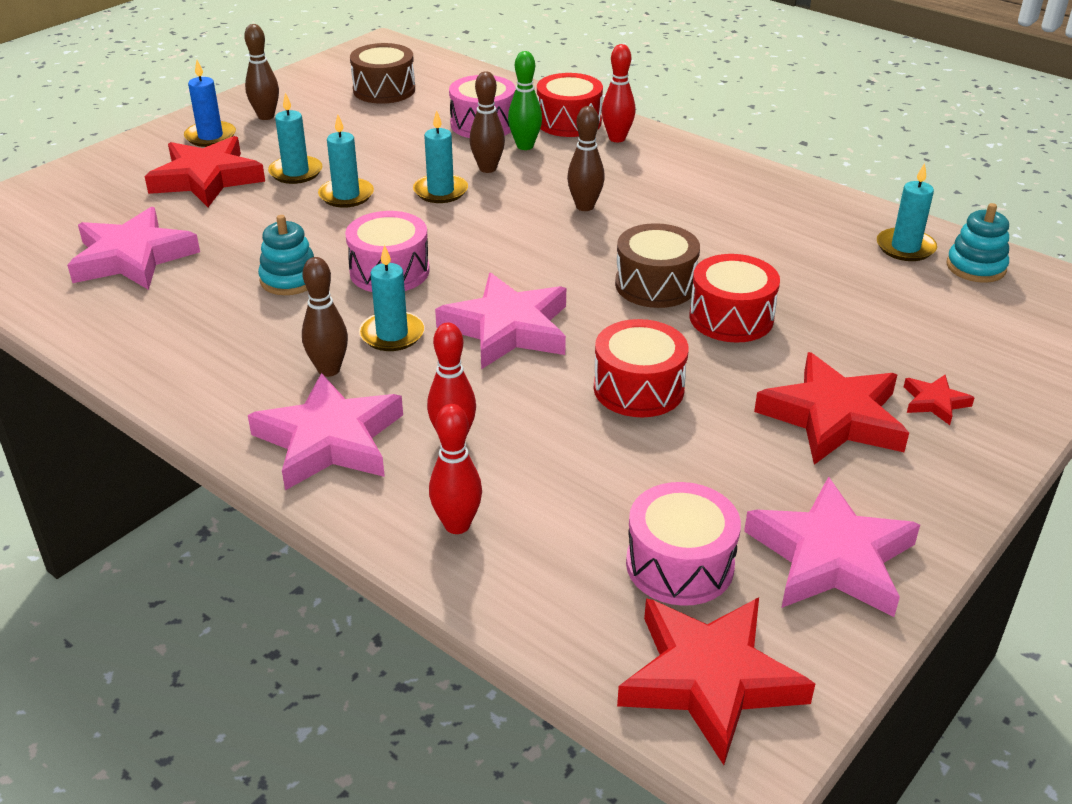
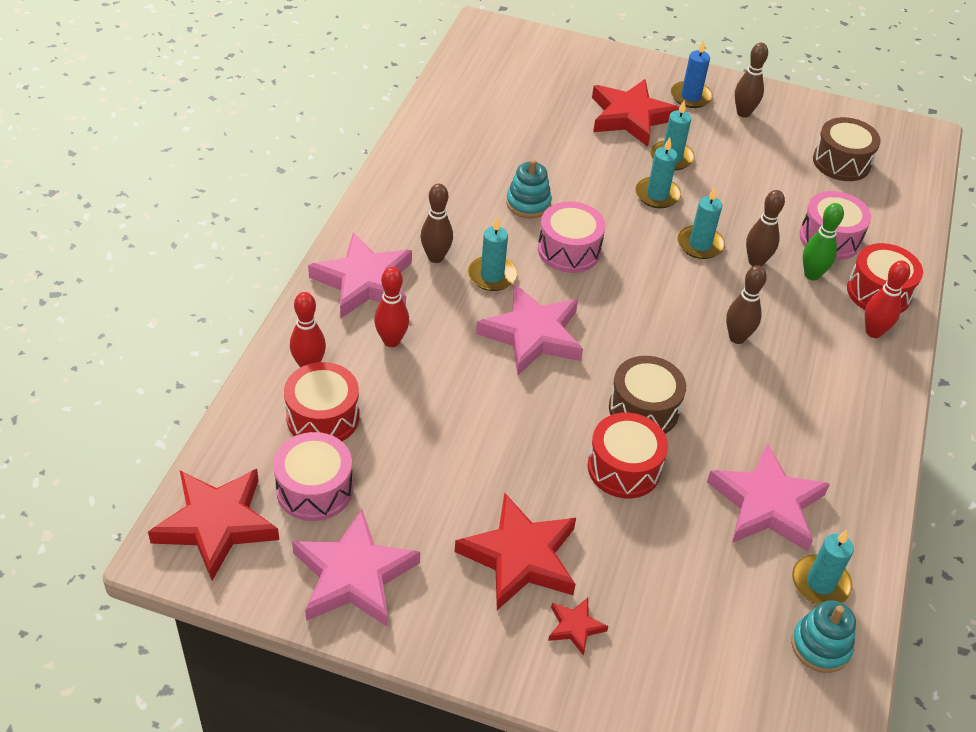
camera: 65 degrees right, 10 degrees up
pink star [67,207,200,290] -> pink star moved to [707,443,830,551]
red drum [594,319,689,417] -> red drum moved to [284,362,359,441]

